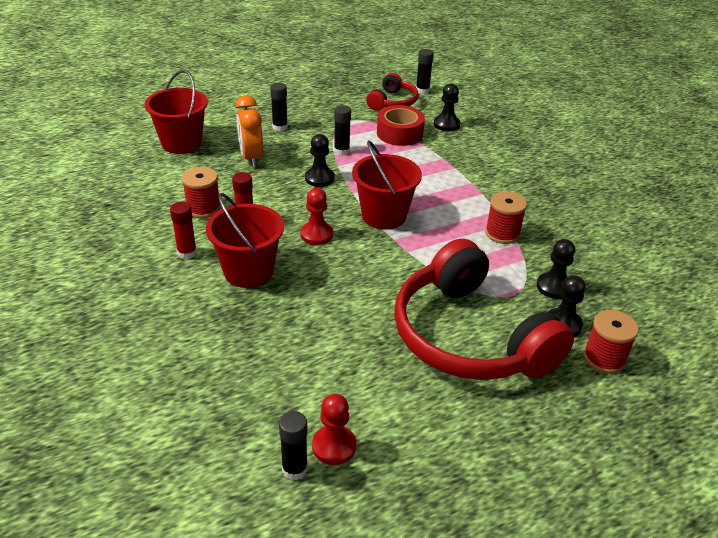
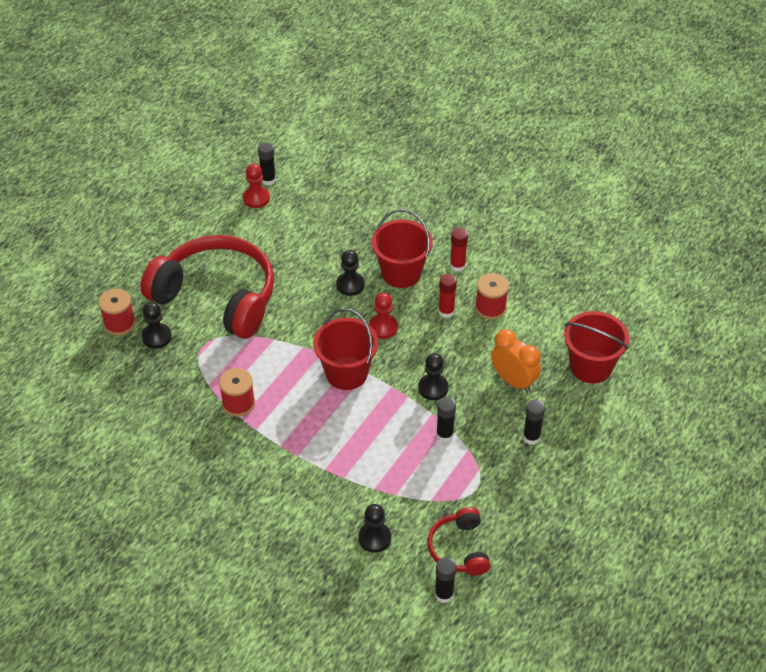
camera: 150 degrees right, 10 degrees up
red tape [377,105,425,146] -> none
black pawn [537,239,575,299] -> black pawn moved to [336,250,365,296]

